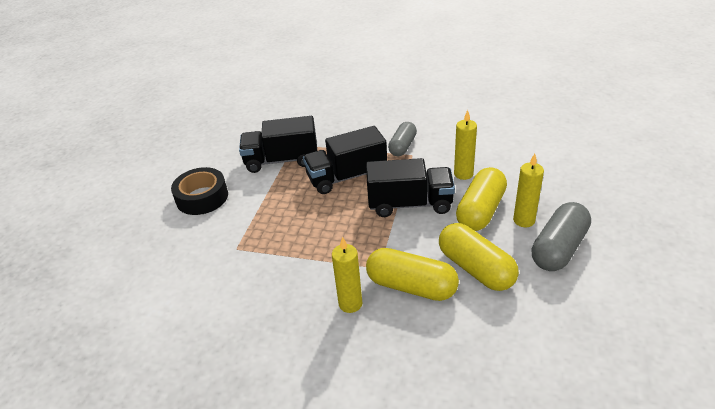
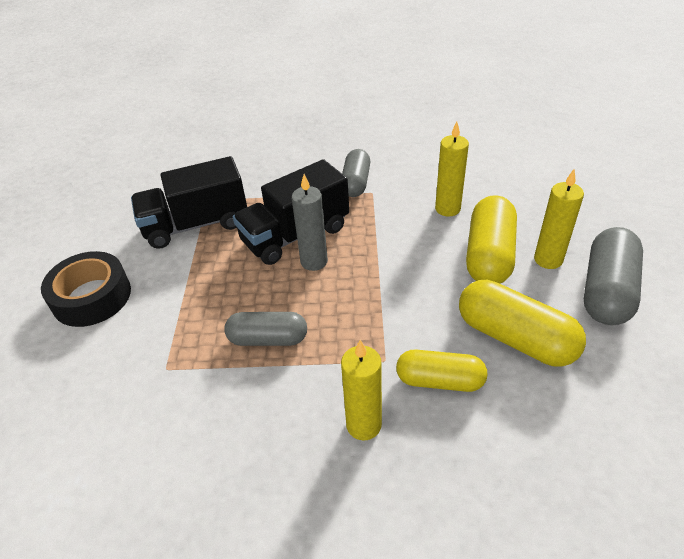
camera: 15 degrees left, 5 degrees up
black truck [366,158,455,217] -> none
yellow capsule [366,248,459,301] -> yellow capsule [396,350,487,392], size x0.66
none -> grey capsule [224,312,307,346]
none -> grey candle [291,174,328,271]

